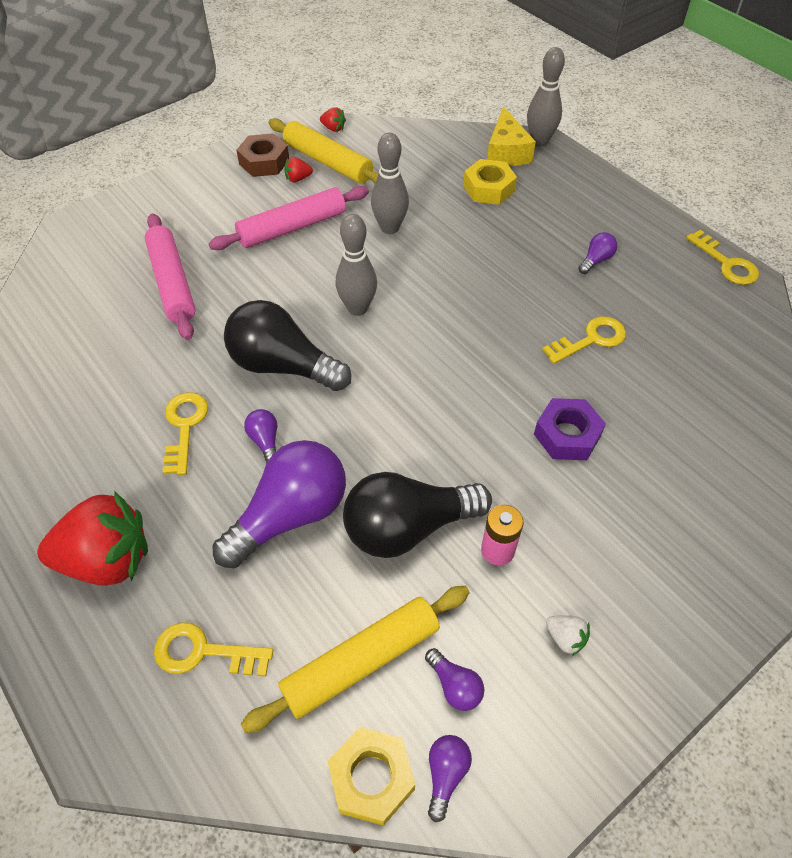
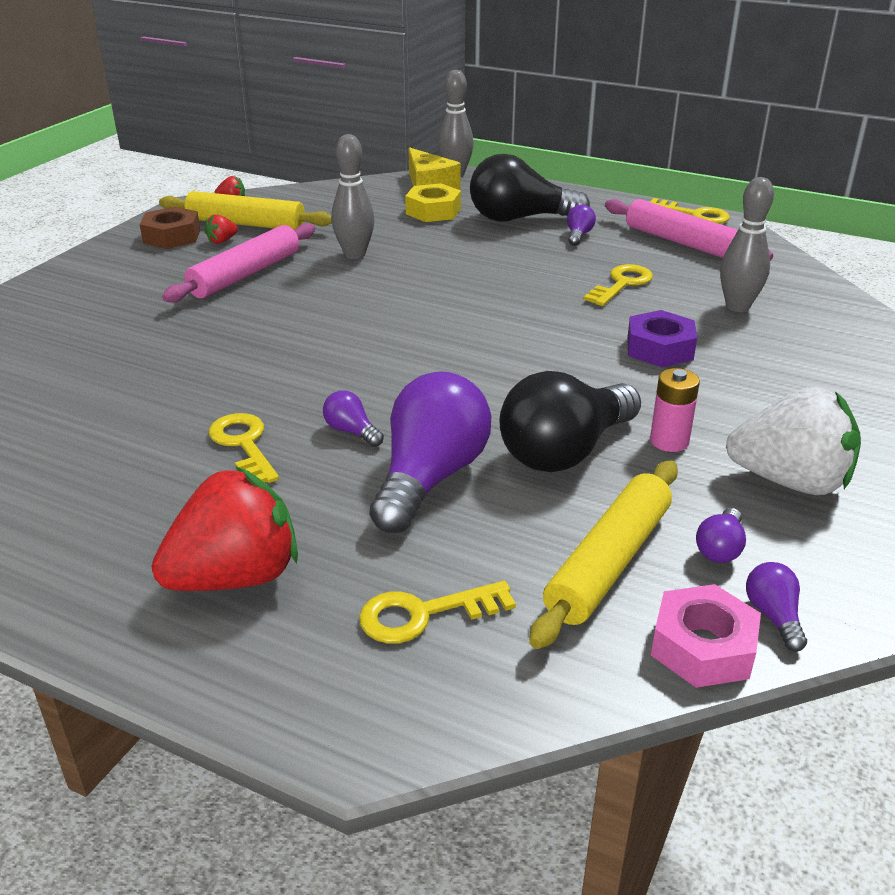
camera: 25 degrees left, 20 degrees down
pink rolling pin [145,214,196,340] -> pink rolling pin moved to [605,199,773,261]
black light bulb [224,300,351,391] -> black light bulb moved to [470,154,590,222]
yellow nut [328,727,415,826] -> pink nut [651,584,761,688]
grey bowling pin [336,214,377,316] -> grey bowling pin moved to [720,177,774,312]
purple light bulb [425,648,484,711] -> purple light bulb turned 90 degrees clockwise [696,508,746,563]
white strawberry [546,615,590,656] -> white strawberry [726,387,861,495], size x2.48

